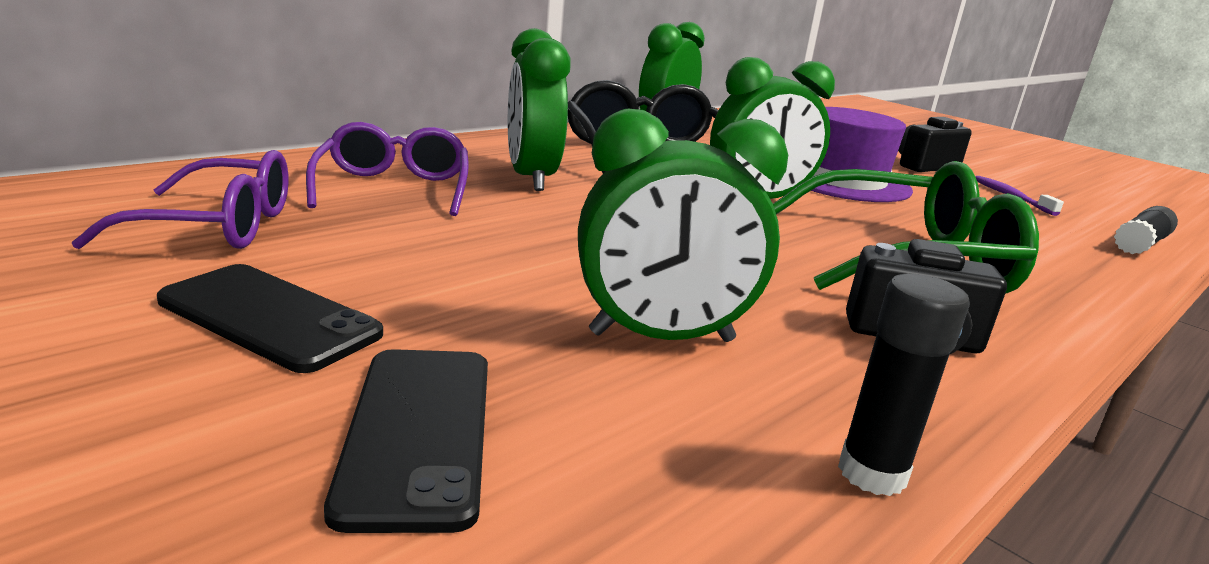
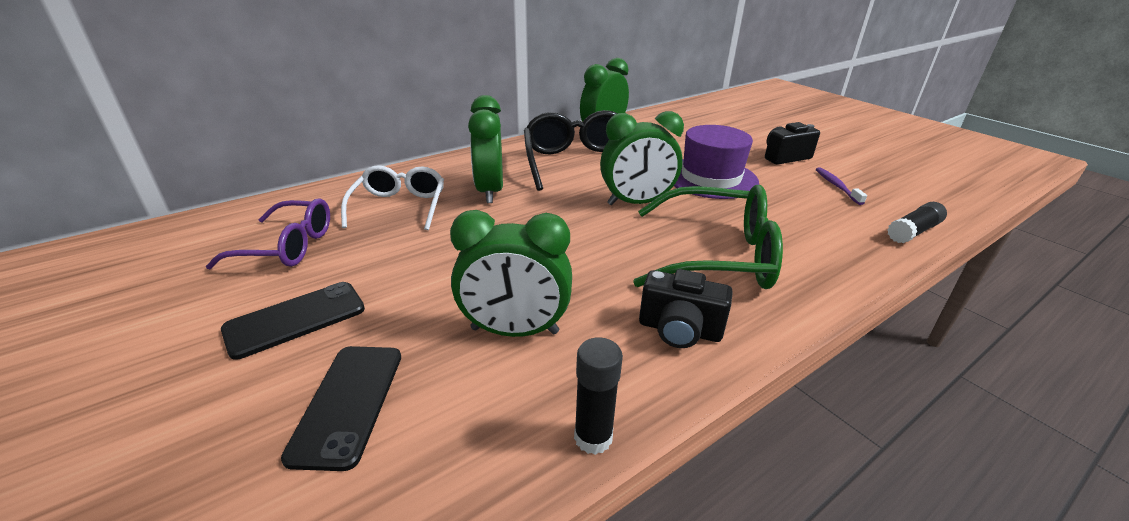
camera: 10 degrees right, 10 degrees up
black phone [157,264,383,373] -> black phone turned 75 degrees counterclockwise [221,282,365,360]
purple glasses [306,122,469,216] -> white glasses [341,165,444,230]

